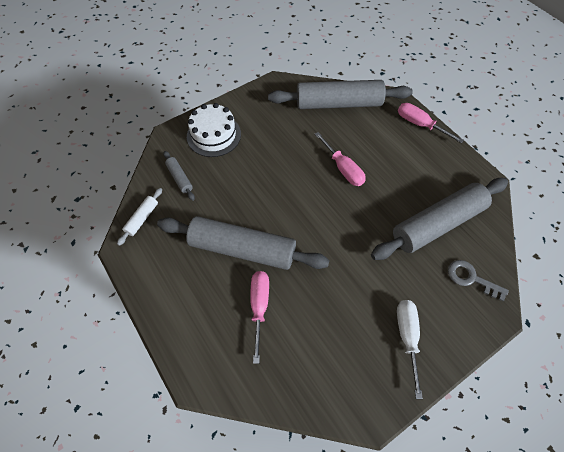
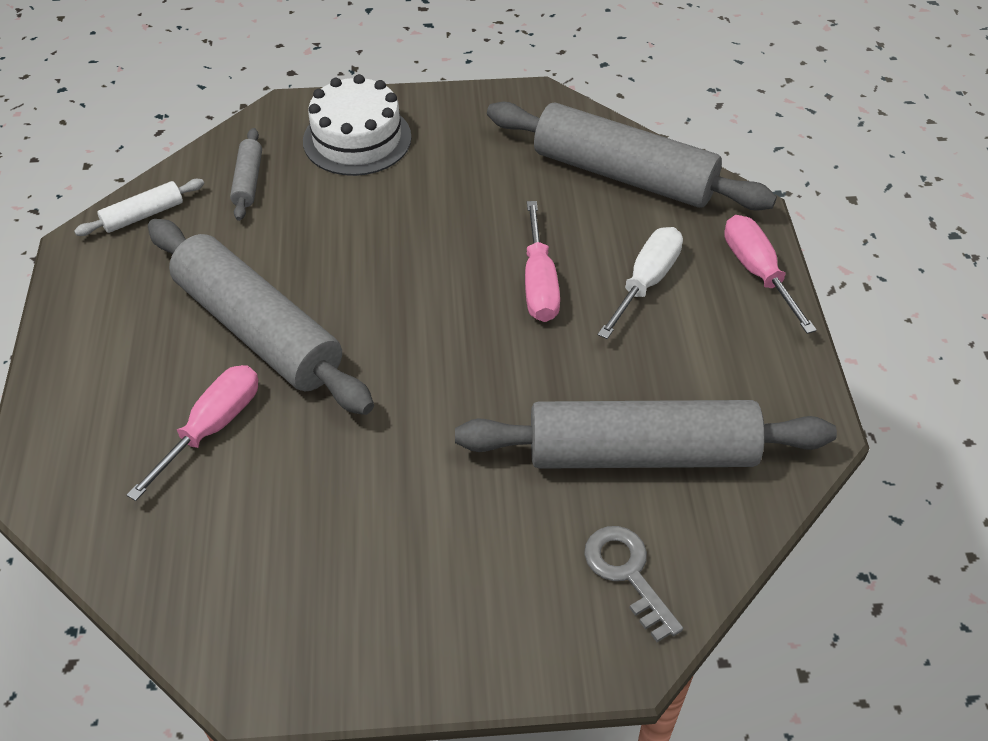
camera: 30 degrees right, 10 degrees down
white screwdriver [397,300,423,399] -> white screwdriver moved to [598,227,683,339]

